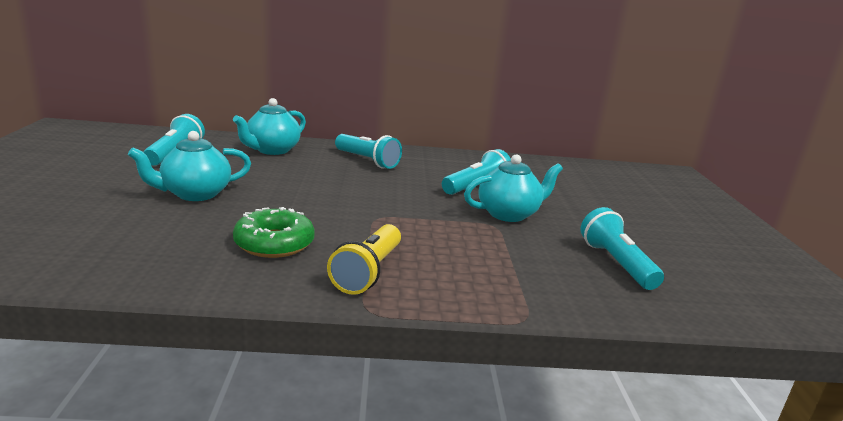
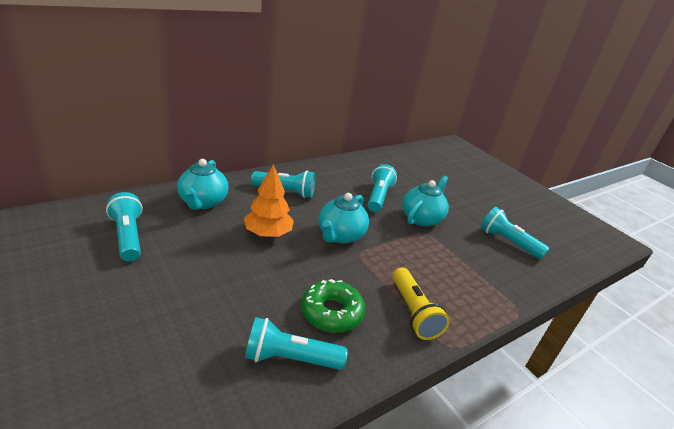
camera: 35 degrees left, 10 degrees up
turquoise teapot [128,131,251,201] -> turquoise teapot moved to [318,193,369,244]
none -> orange tree [244,164,294,237]
none -> turquoise flashlight [245,317,348,370]

